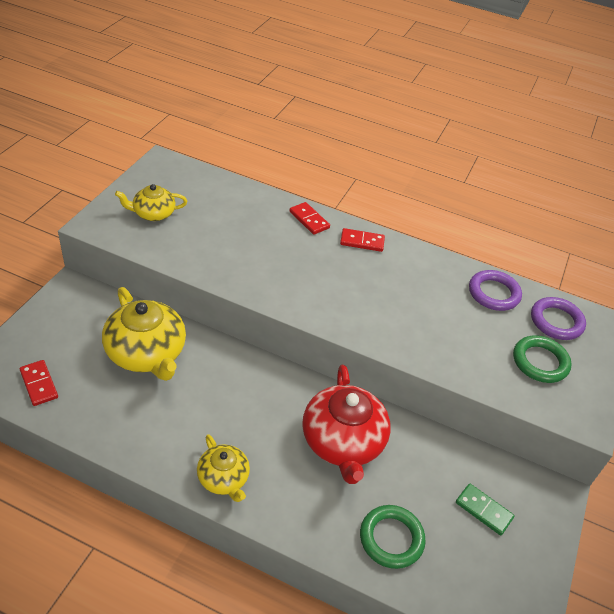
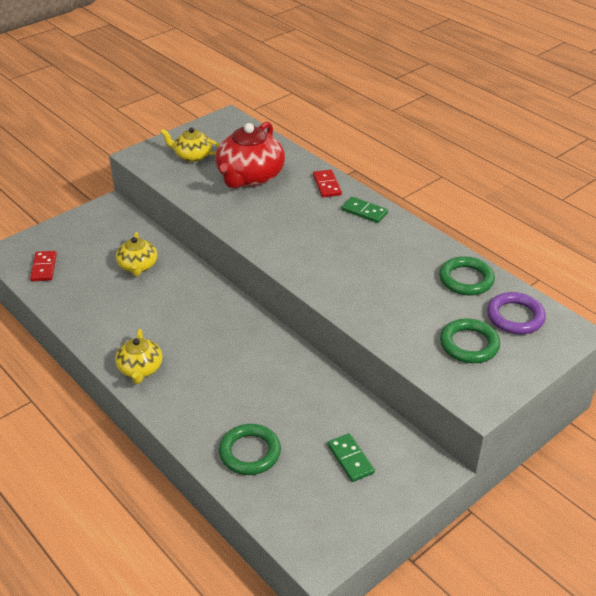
camera: 30 degrees right, 5 degrees down
yellow teapot [102,287,186,381] -> yellow teapot [116,232,157,276], size x0.57
red teapot [302,365,391,484] -> red teapot moved to [215,122,285,188]
red domino [340,228,385,252] -> green domino [342,197,388,223]
purple ring [469,270,522,311] -> green ring [439,256,495,296]

